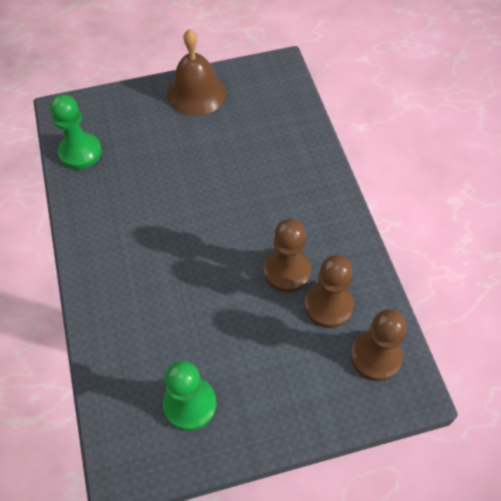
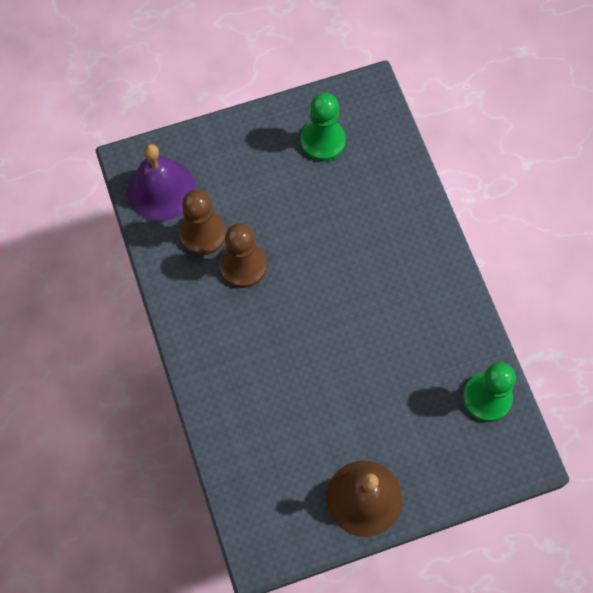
camera: 175 degrees right, 10 degrees up
brown pawn [351,309,407,381] -> purple bell [127,144,196,221]

